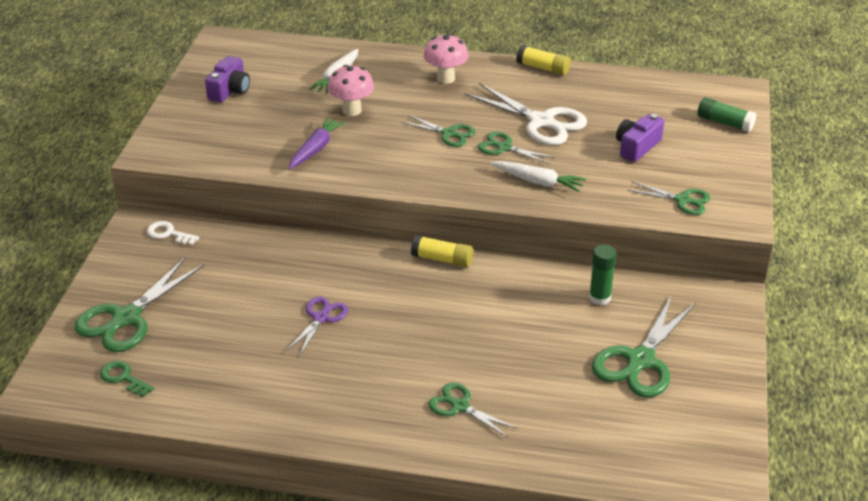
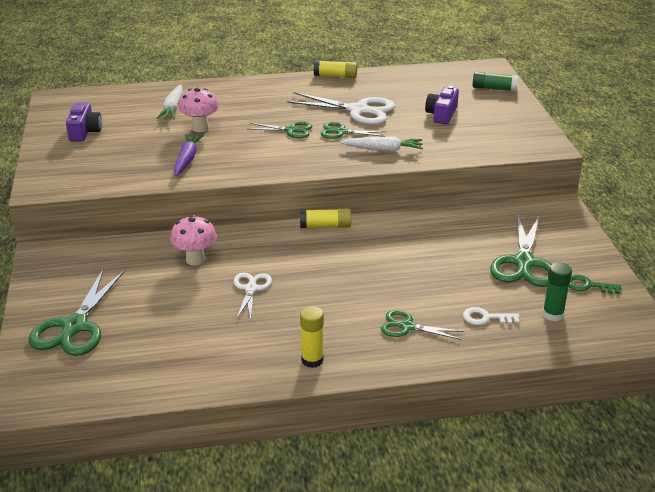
camera: 20 degrees left, 5 degrees down
green key [100,361,154,397] -> green key moved to [569,274,621,294]
white key [147,221,199,245] -> white key moved to [463,307,520,325]
purple scissors [285,297,348,357] -> white scissors [234,273,272,321]
pink mushroom [424,34,468,84] -> pink mushroom moved to [170,215,217,266]
green glue stick [589,245,617,305] -> green glue stick moved to [543,263,572,321]
green scissors [627,181,710,215] -> none
none -> yellow glue stick [300,306,324,368]

